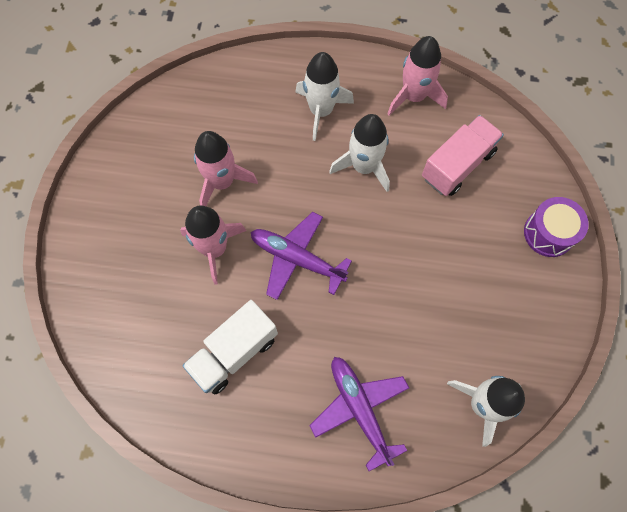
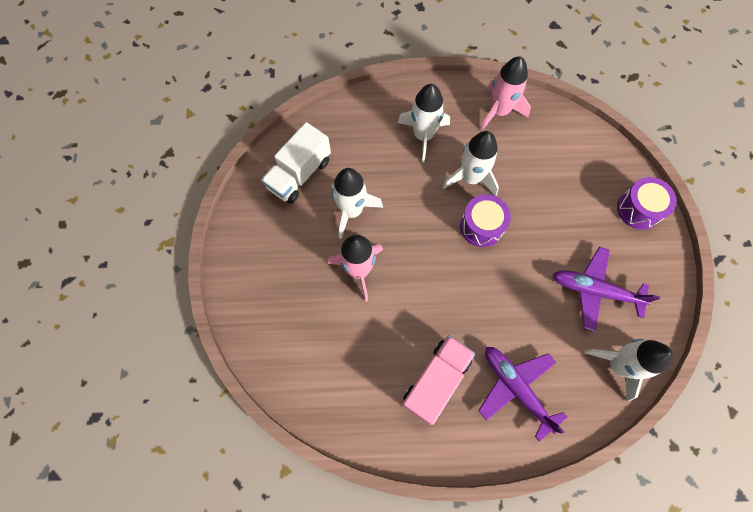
camera: 10 degrees left, 0 degrees up
white truck [182,300,278,395] -> white truck moved to [261,122,331,204]
pink rocket [194,131,258,206] -> white rocket [332,168,383,239]
purple plane [250,212,352,300] -> purple plane moved to [552,247,660,331]
pink truck [422,115,504,196] -> pink truck moved to [402,335,476,425]
none -> purple drum [460,194,511,247]

